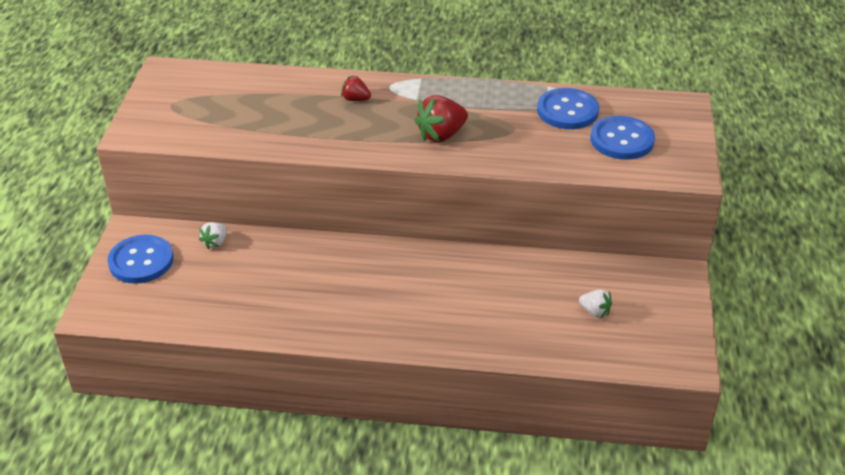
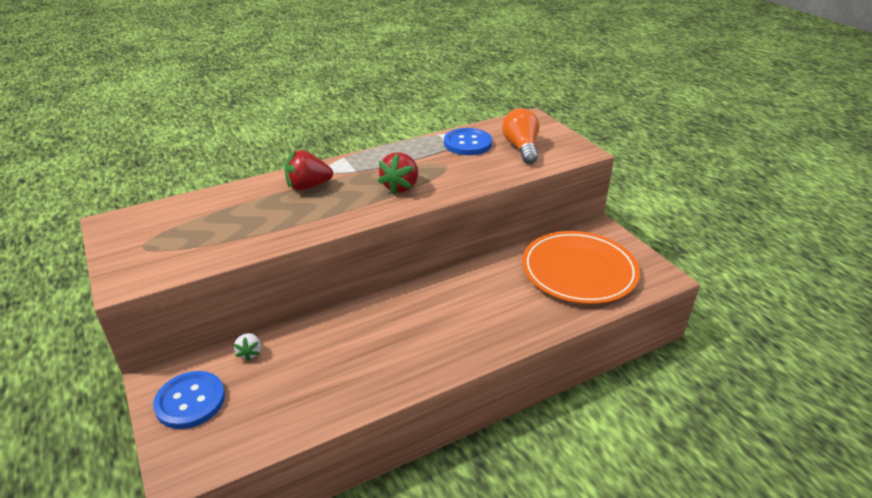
camera: 35 degrees left, 5 degrees down
red strawberry [341,75,371,101] -> red strawberry [285,150,333,191], size x1.75
white strawberry [579,289,612,318] -> orange plate [522,231,640,304]
blue button [590,116,655,160] -> orange light bulb [502,108,539,164]

